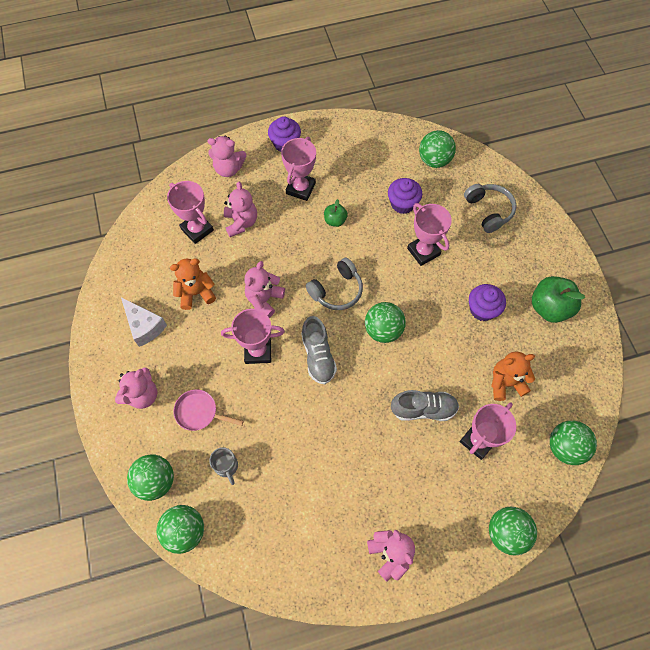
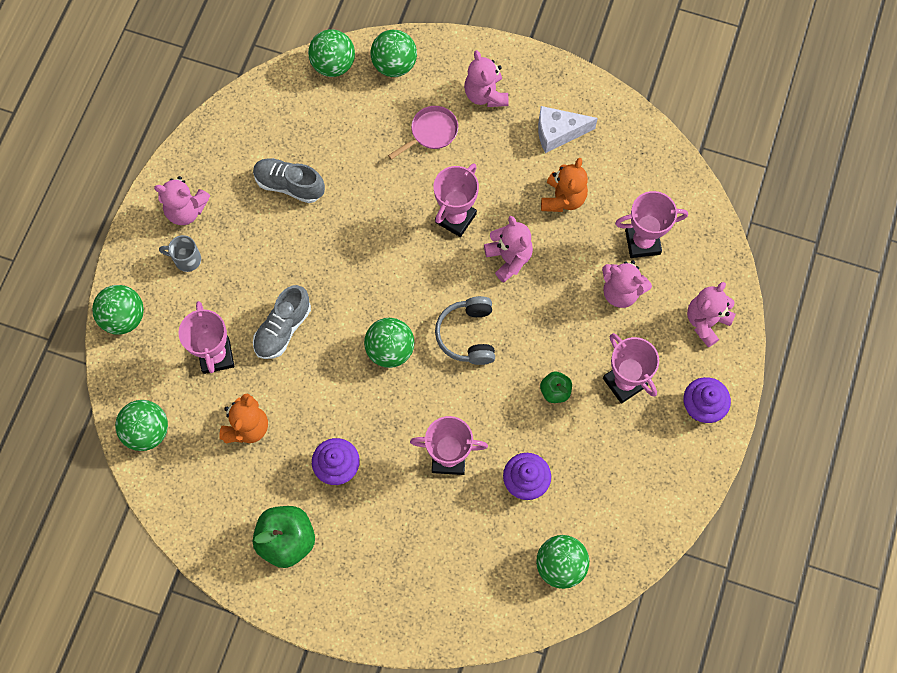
camera: 125 degrees right, 5 degrees up
grey mug [209,447,238,485] -> grey mug moved to [159,235,201,272]
grey shoe [301,316,337,384] -> grey shoe moved to [253,158,325,203]
grey headphones [464,184,516,233] -> none

